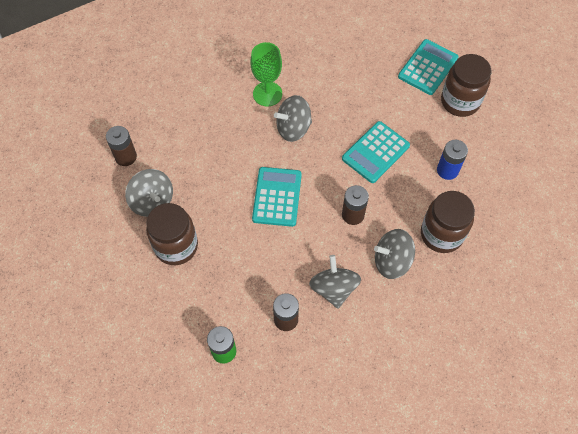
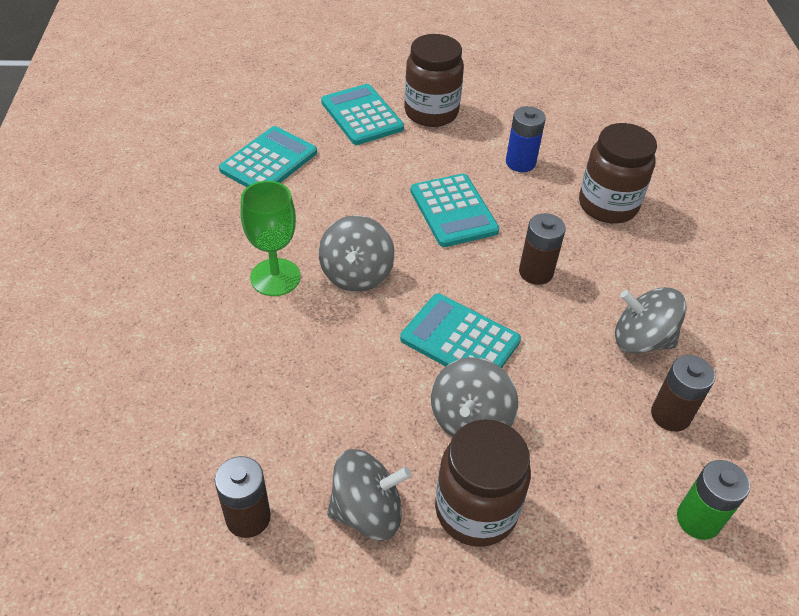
camera: 65 degrees left, 15 degrees down
grey spinning top [374,229,415,279] -> grey spinning top moved to [431,357,518,437]
none -> turquoise calculator [219,126,317,187]

